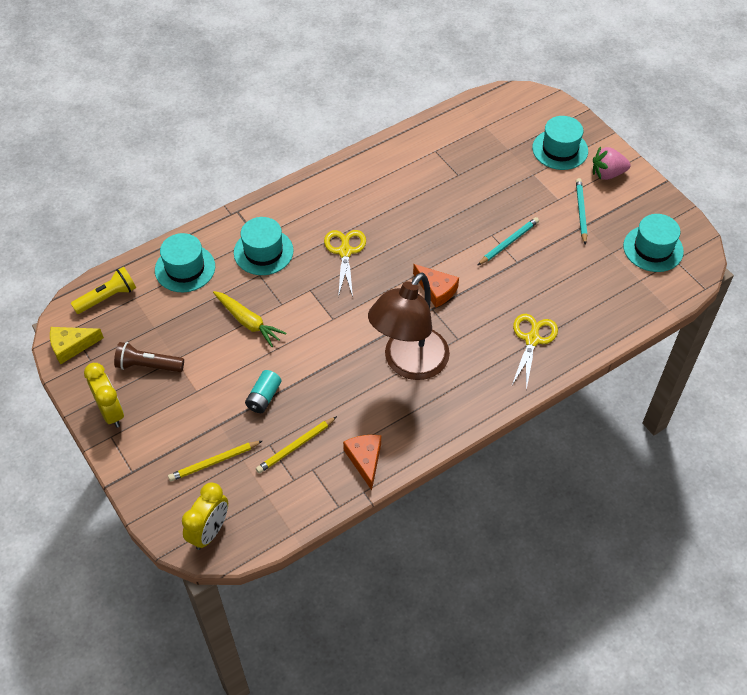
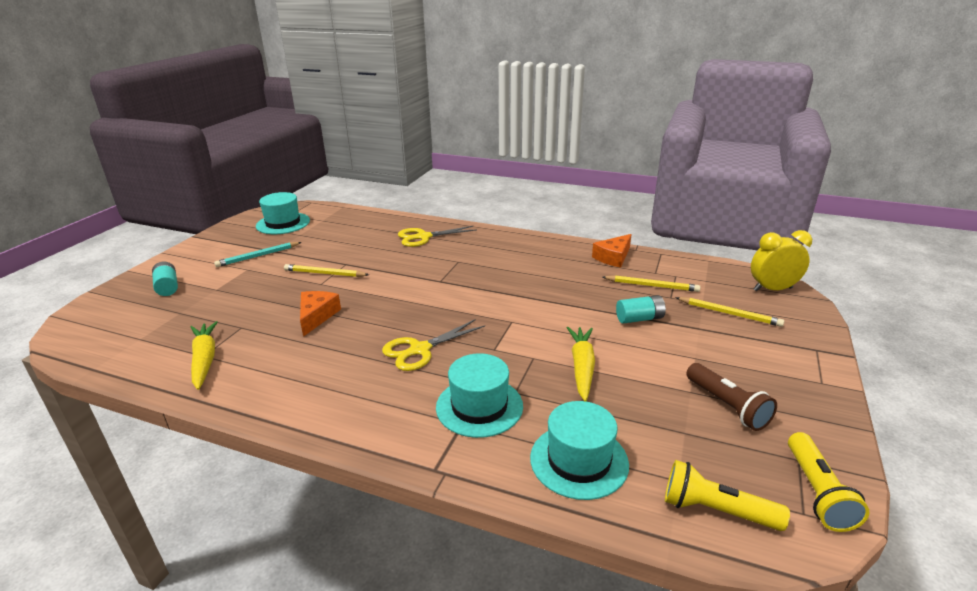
camera: 125 degrees left, 25 degrees down
yellow cheese [50,327,104,364] -> yellow flashlight [788,432,870,532]
yellow clock [84,363,124,428] -> none
brown lamp [368,272,450,380] -> none
orange cheese [413,264,459,308] -> orange cheese moved to [300,291,341,337]
turquoise pencil [478,217,539,265] -> yellow pencil [284,264,369,277]
turquoise hat [532,116,588,170] -> turquoise battery [152,262,178,296]
pink strawberry [593,146,630,180] -> none
none -> yellow carrot [191,321,218,390]

